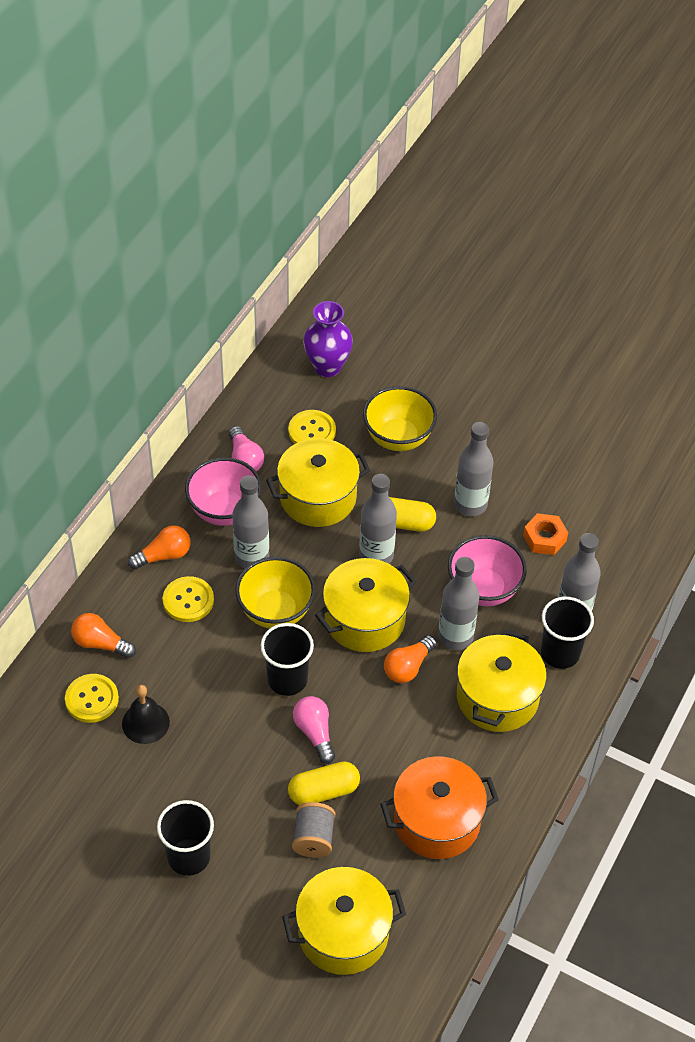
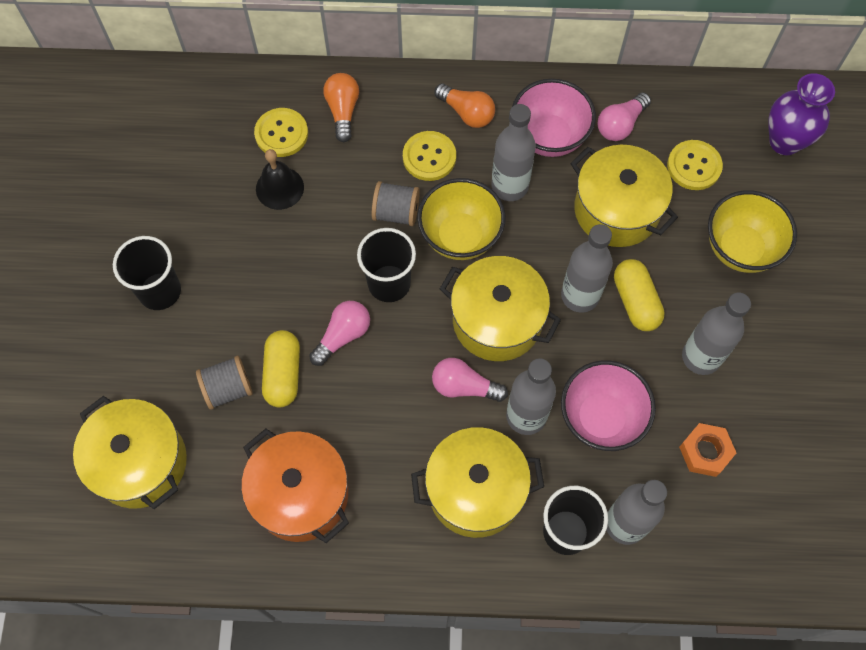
camera: 65 degrees right, 15 degrees up
yellow capsule [288,761,360,805] -> yellow capsule turned 45 degrees clockwise [262,330,300,408]
orange light bulb [384,635,437,683] -> pink light bulb [432,358,508,402]
none -> grey spool [372,181,420,226]

